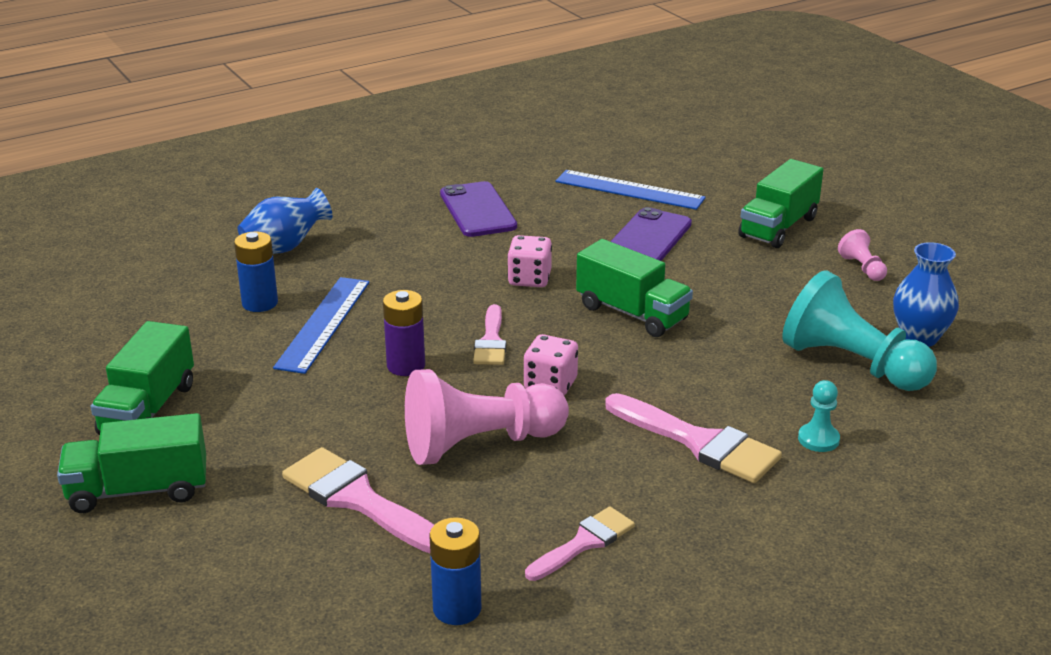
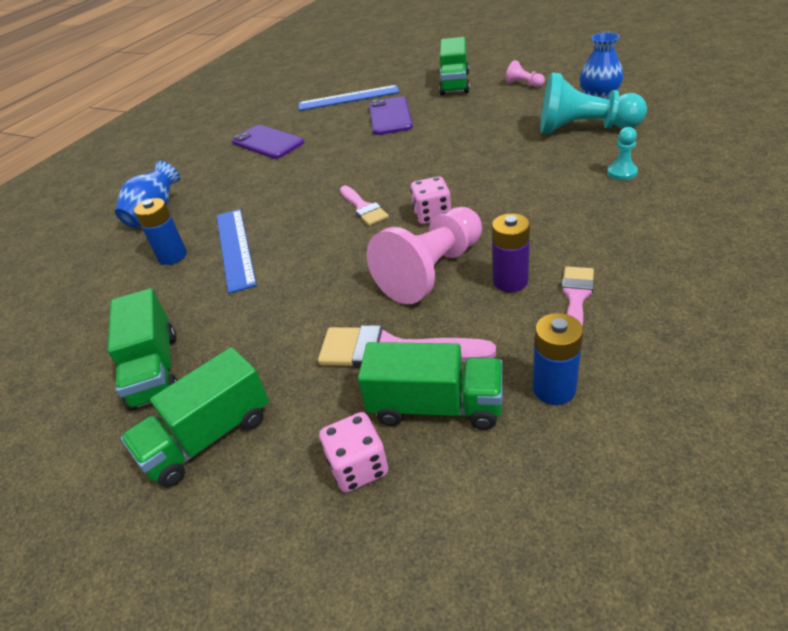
camera: 25 degrees left, 10 degrees up
purple battery [383,290,425,376] -> purple battery moved to [492,213,530,292]
pink dice [507,235,552,287] -> pink dice moved to [319,412,388,493]
green truck [576,239,693,337] -> green truck moved to [358,342,503,430]
pink brush [605,393,782,483] -> none

